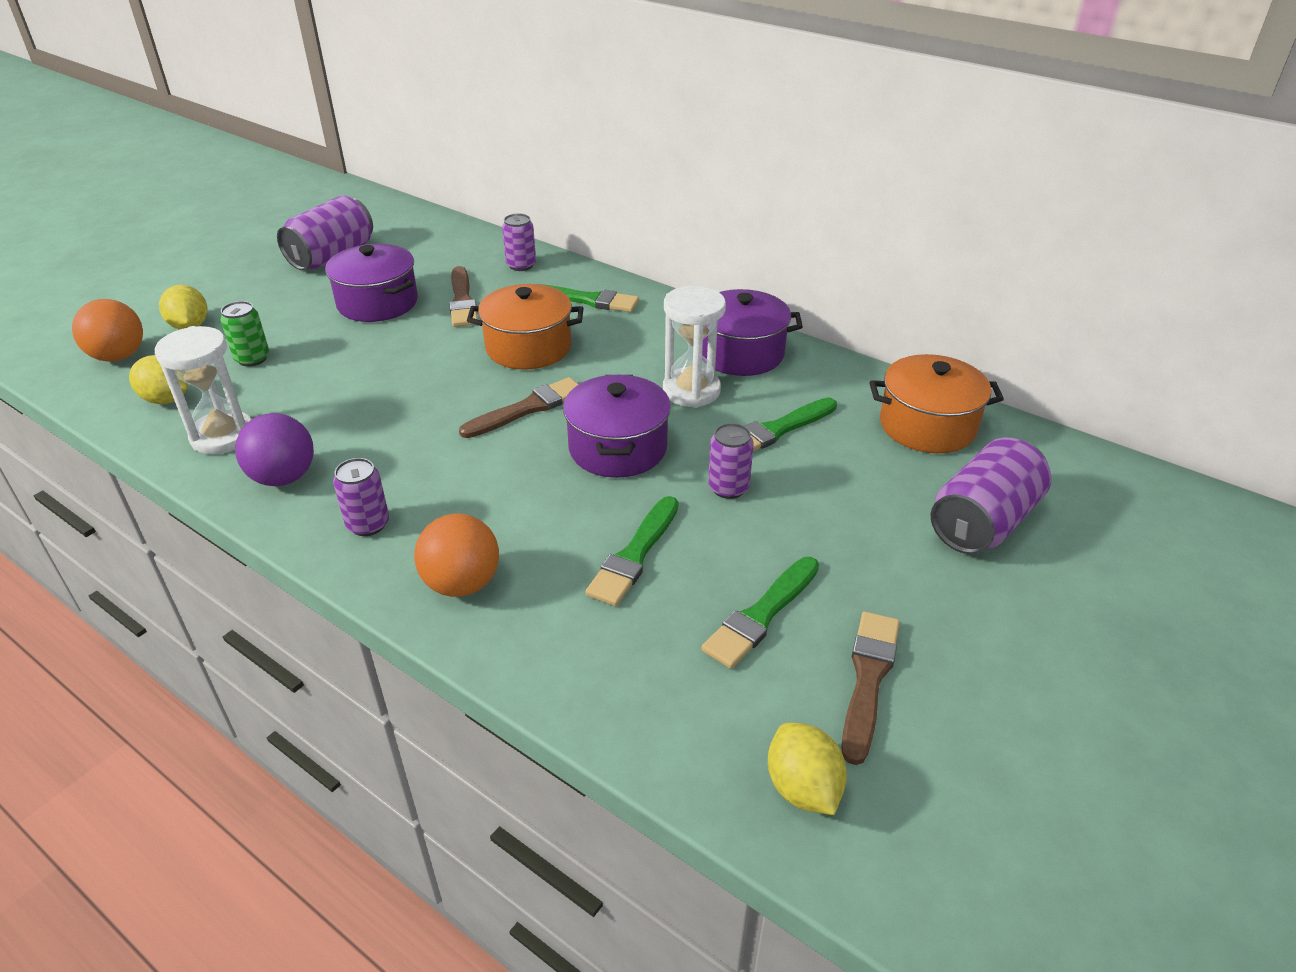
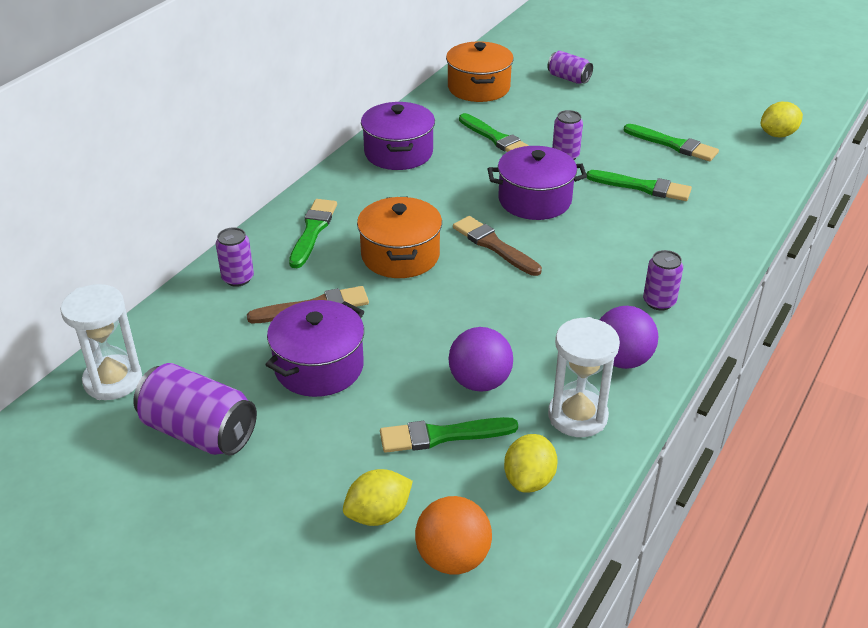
camera: 95 degrees left, 0 degrees up
green can [220,301,269,366] -> green brush [380,417,518,453]
orange ball [414,514,499,597] -> none
white hourglass [663,286,726,408] -> white hourglass moved to [60,284,142,400]
brown brush [841,611,900,765] -> none
purple can [931,438,1052,554] -> purple can [547,51,593,84], size x0.58
none -> purple ball [448,327,513,392]

